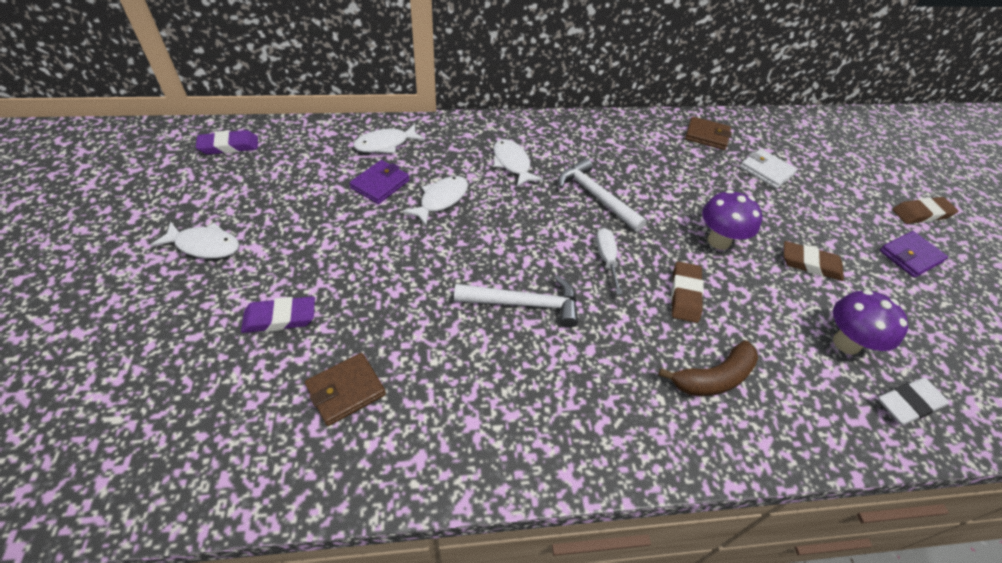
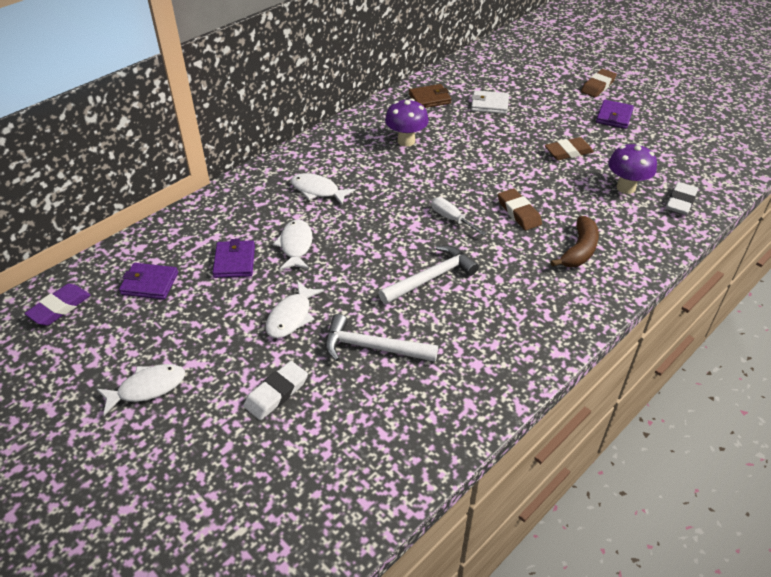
camera: 35 degrees left, 5 degrees down
purple eraser [241,296,315,333] -> white eraser [244,361,308,420]
brown wallet [305,353,386,426] -> none
white fish [354,124,425,153] -> white fish moved to [266,281,324,338]
white hammer [558,158,647,232] -> white hammer moved to [325,314,438,362]
purple mushroom [702,190,762,250] -> purple mushroom moved to [385,99,429,147]
none -> purple wallet [119,263,178,300]

